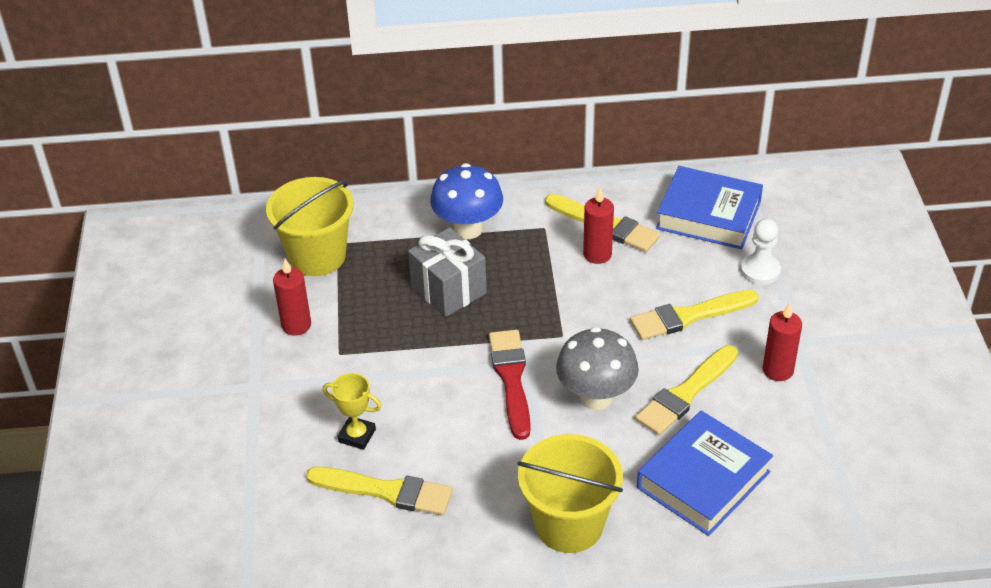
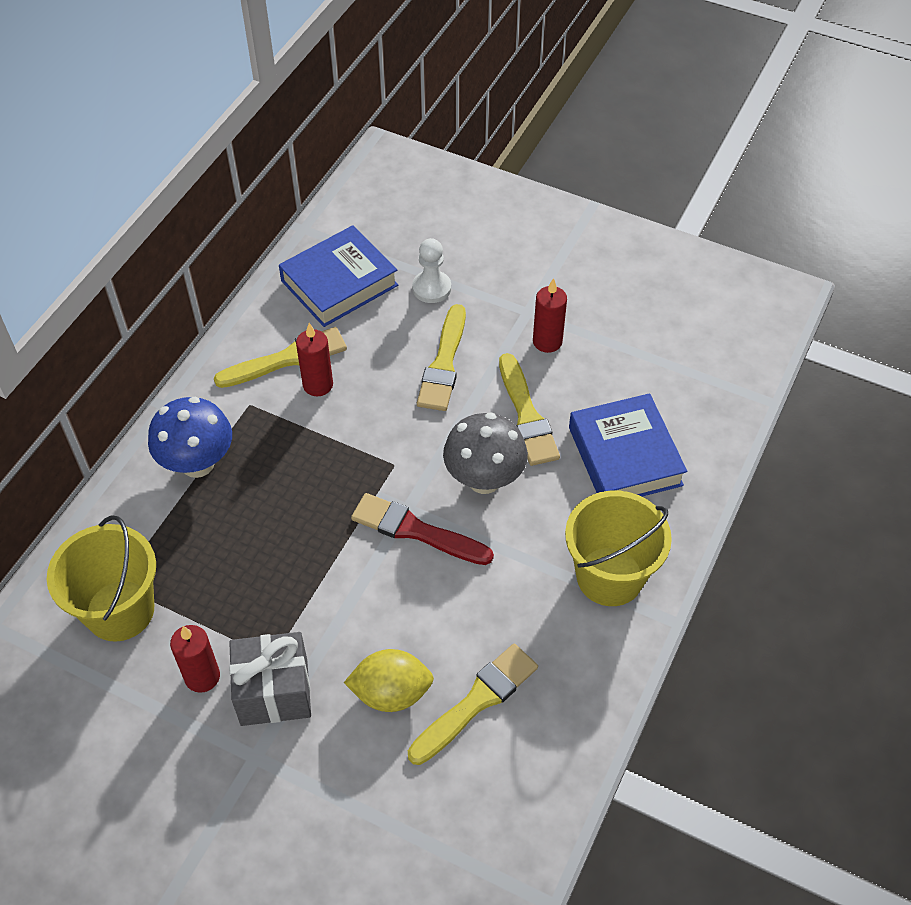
camera: 60 degrees left, 10 degrees up
yellow trophy [323,373,381,450] -> yellow lemon [344,649,434,712]
grey gift [408,227,487,317] -> grey gift moved to [229,632,311,726]

